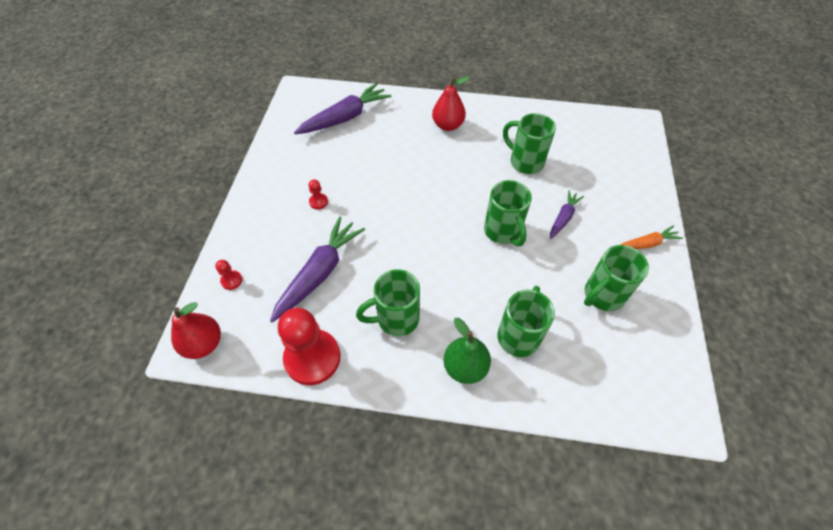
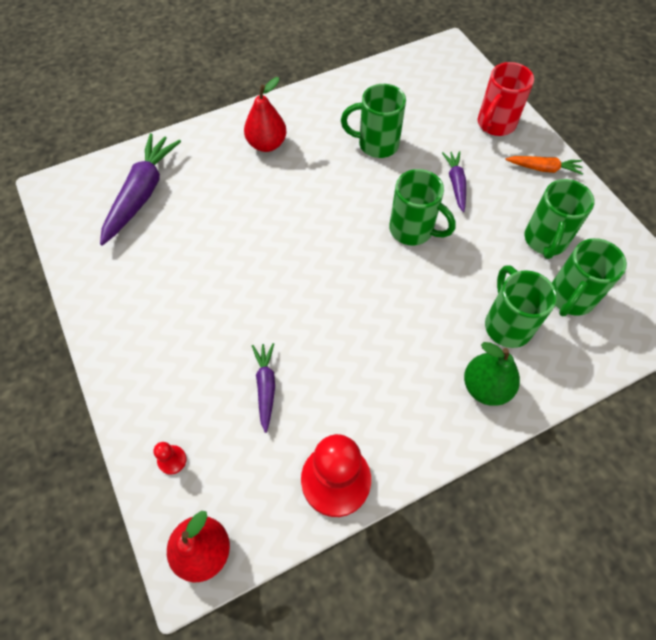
camera: 35 degrees left, 5 degrees up
purple carrot [270,216,365,323] -> purple carrot [252,343,275,433], size x0.55
red pawn [308,179,328,209] -> none
green mug [356,269,420,336] -> green mug moved to [552,238,627,316]
orange carrot [620,226,683,249] -> orange carrot turned 60 degrees clockwise [505,156,583,175]
none -> red mug [478,62,534,136]

